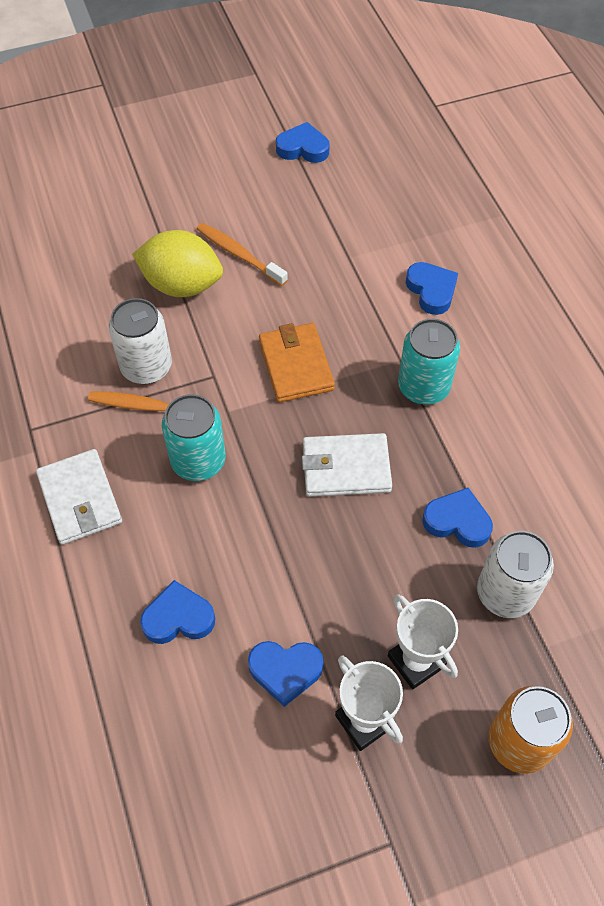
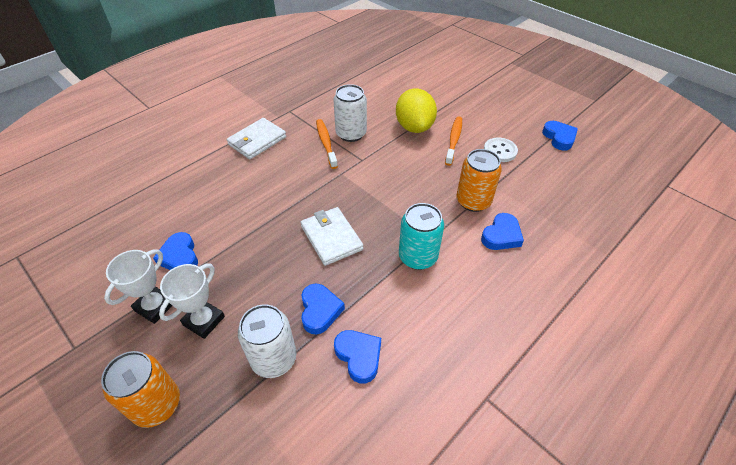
camera: 65 degrees right, 10 degrees down
blue heart [140,580,215,644] -> blue heart moved to [334,330,381,383]
turquoise can [162,394,226,481] -> none
orange wallet [259,323,335,402] -> none
none -> orange can [456,149,502,212]
none -> white button [484,138,518,162]

